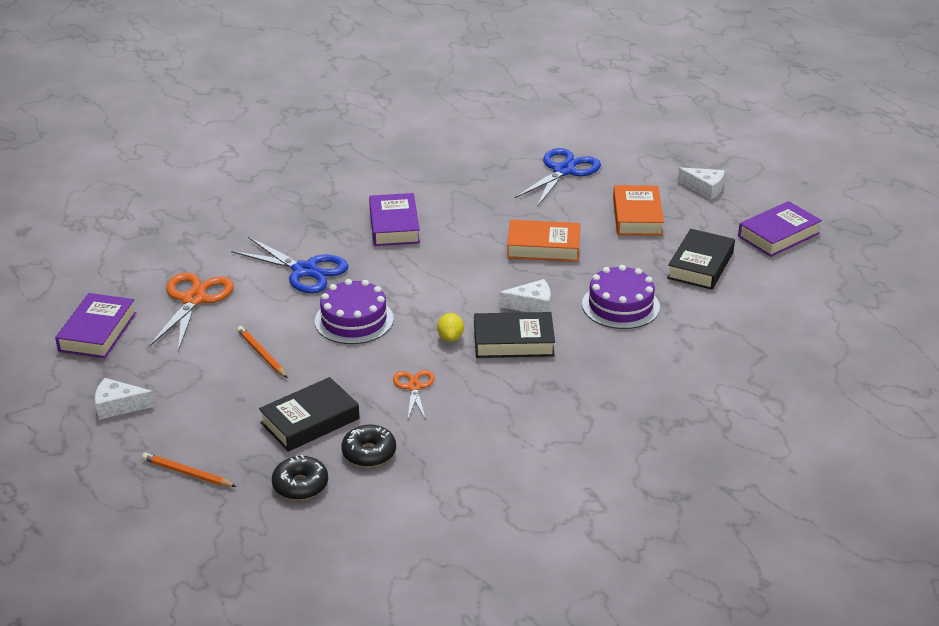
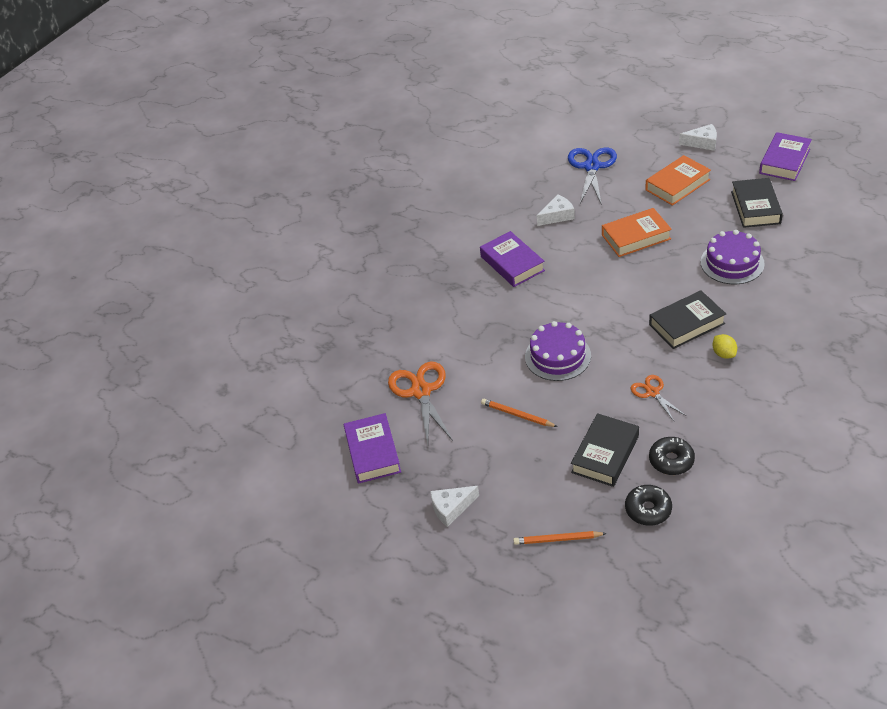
camera: 20 degrees left, 10 degrees up
blue scissors [231,237,349,293] -> none
yellow lemon [437,313,464,342] -> yellow lemon moved to [712,334,737,359]
white cheese [499,279,550,312] -> white cheese moved to [537,195,575,226]
orange book [613,185,664,236] -> orange book turned 75 degrees clockwise [645,155,711,206]

